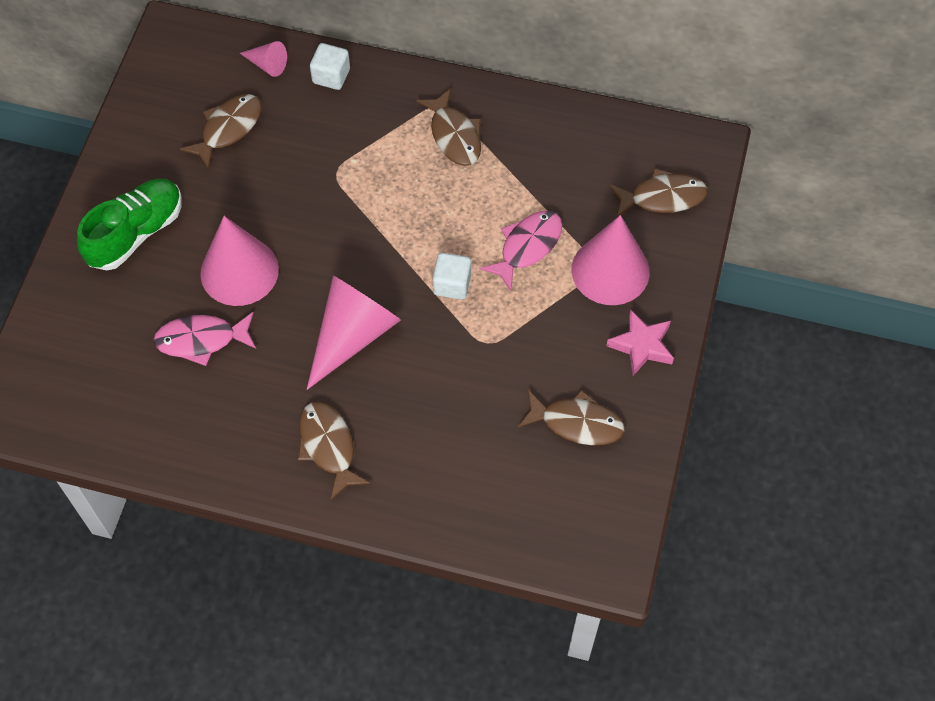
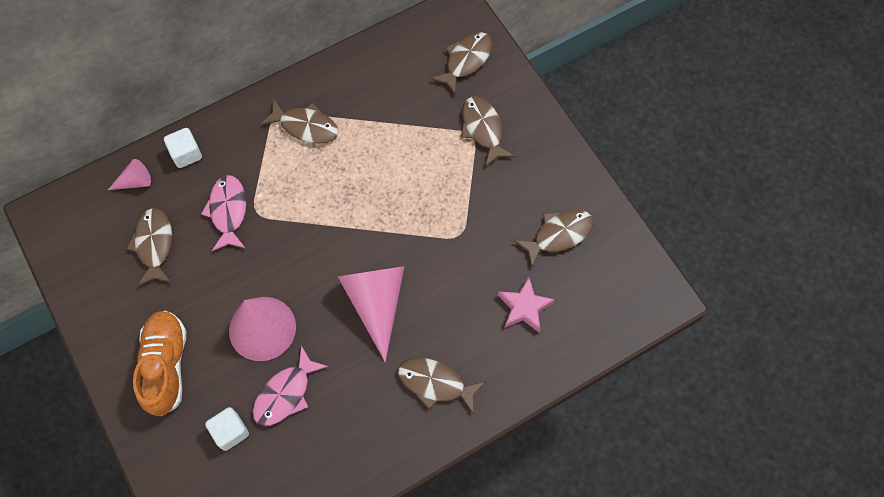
camera: 45 degrees left, 5 degrees up
green shoe [77,179,182,271] -> orange shoe [133,311,186,416]
white cube [433,253,471,300] -> white cube moved to [205,407,249,451]
pink fish [480,211,562,291] -> pink fish moved to [201,175,246,251]
pink cone [572,215,650,305] -> brown fish [461,96,515,167]
pink star [606,309,674,376] -> pink star moved to [498,277,555,332]

